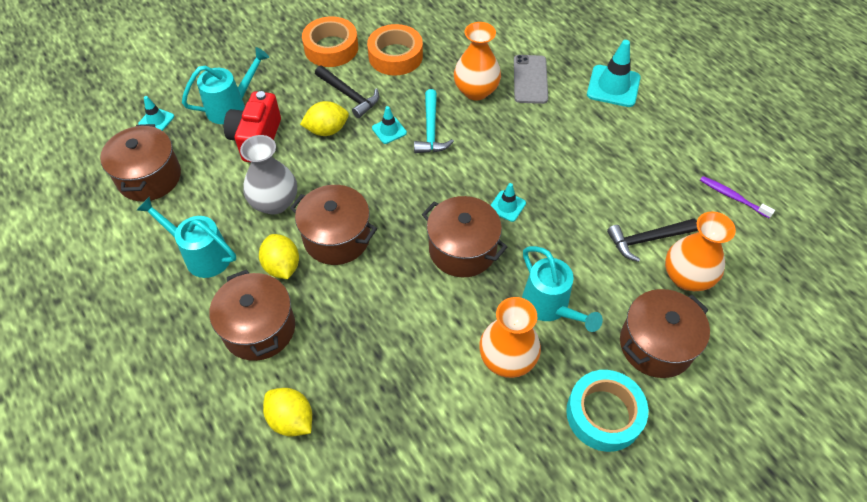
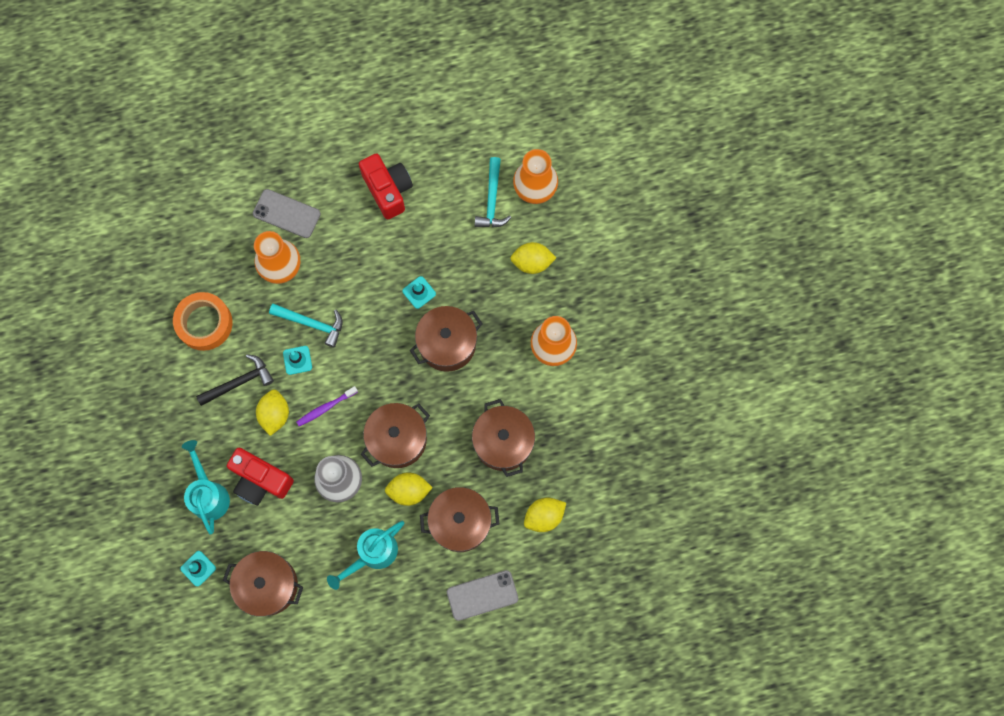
camera: 70 degrees left, 20 degrees up
orange tape [302,16,358,67] -> none
turquoise watering can [522,246,603,332] -> none
turquoise tape [566,370,648,452] -> none
turquoise traffic cone [587,40,641,107] -> none
black hammer [607,218,698,262] -> turquoise hammer [475,157,511,228]
brown pot [620,289,710,378] -> brown pot moved to [472,399,535,477]
purple toothbrush [700,176,775,218] -> purple toothbrush moved to [297,386,358,426]
none -> red camera [359,153,413,220]
none -> grey phone [447,570,518,621]
none -> yellow lemon [510,242,556,274]

